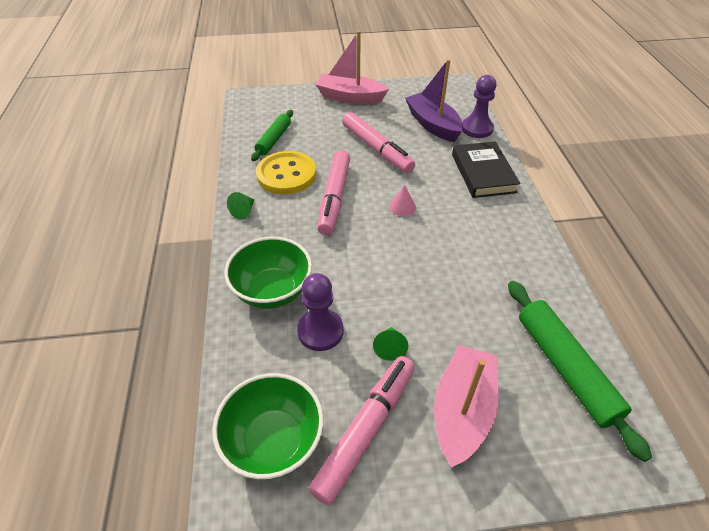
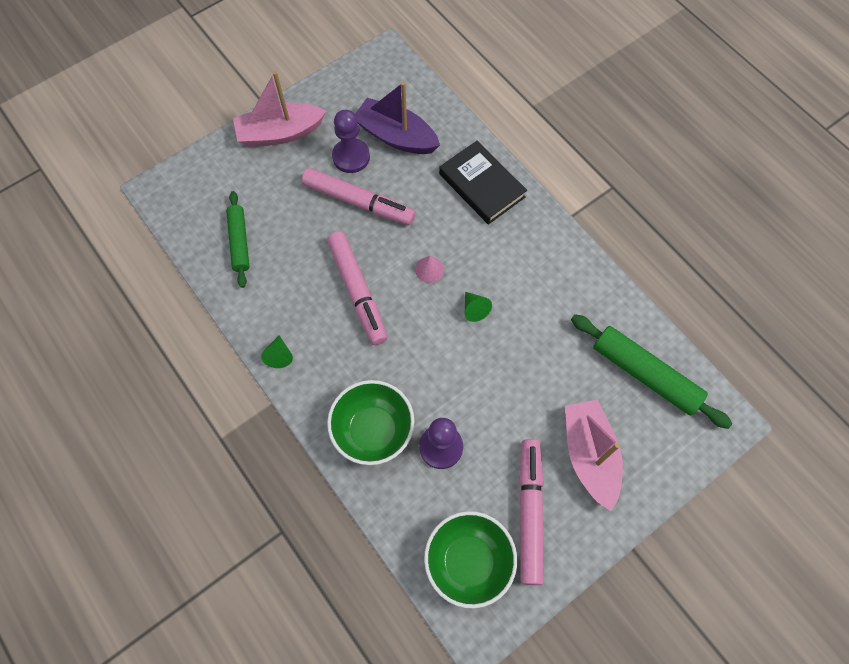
camera: 30 degrees left, 20 degrees up
yellow button [256,151,316,194] -> none
green cone [373,327,409,361] -> green cone moved to [465,292,492,322]
purple pawn [462,75,497,138] -> purple pawn moved to [332,110,370,173]

